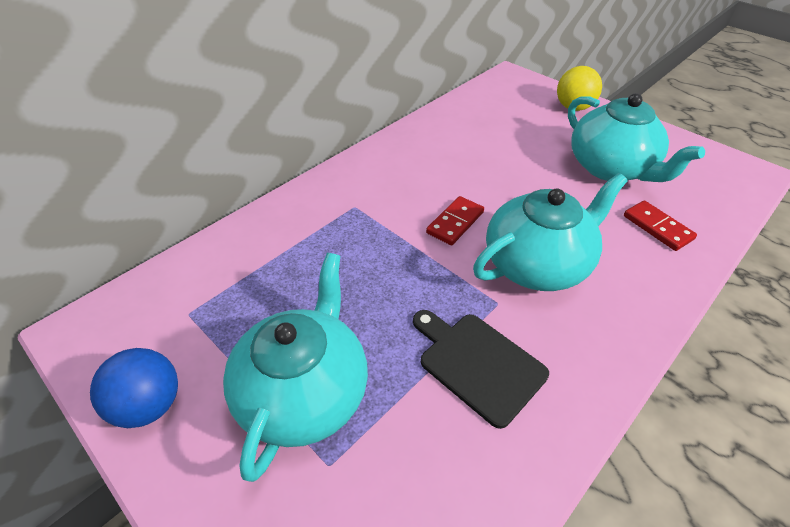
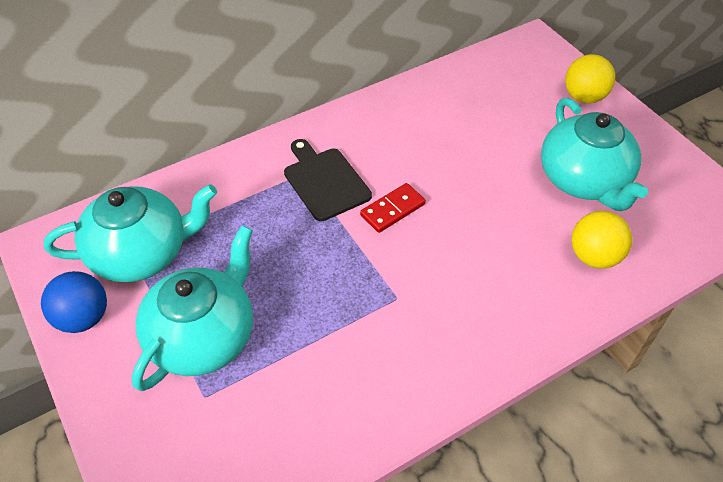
camera: 15 degrees right, 5 degrees up
black cutting board [413,310,549,429] -> black cutting board moved to [284,139,372,221]
turquoise teapot [473,173,628,291] -> turquoise teapot moved to [44,184,217,282]
red domino [624,200,697,251] -> yellow ball [572,211,632,269]

